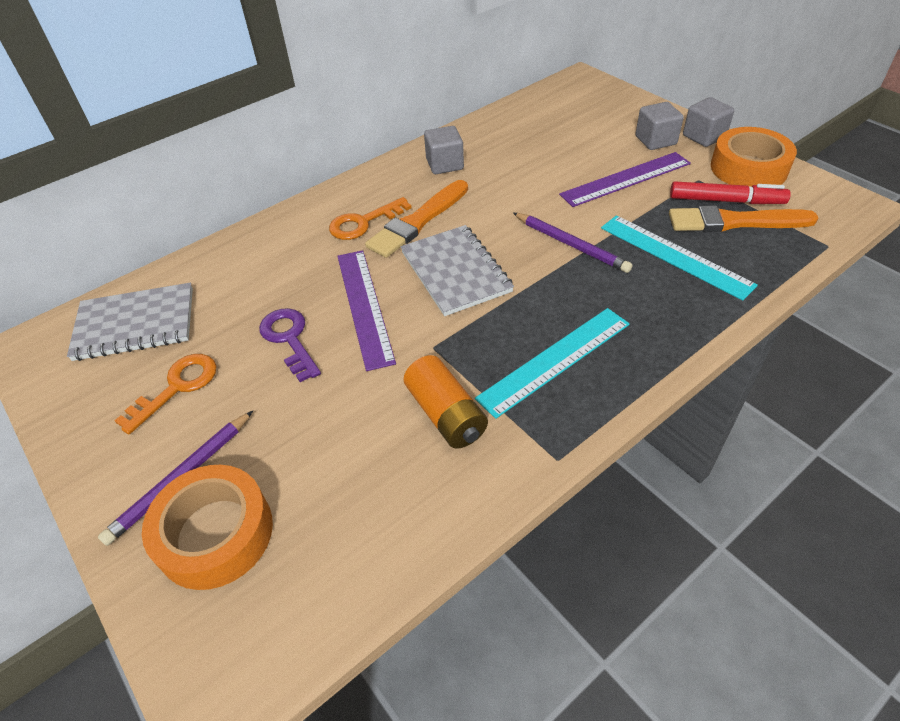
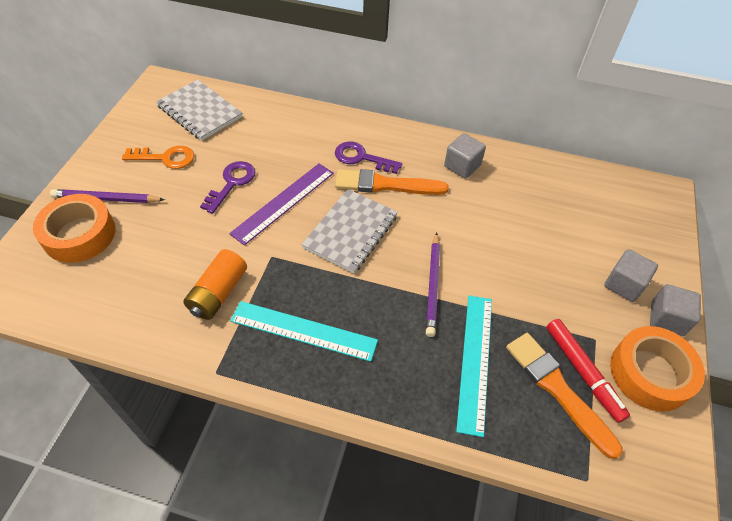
camera: 50 degrees right, 5 degrees up
orange key [329,197,412,240] -> purple key [335,142,402,174]
purple ruler [559,152,691,207] -> none

